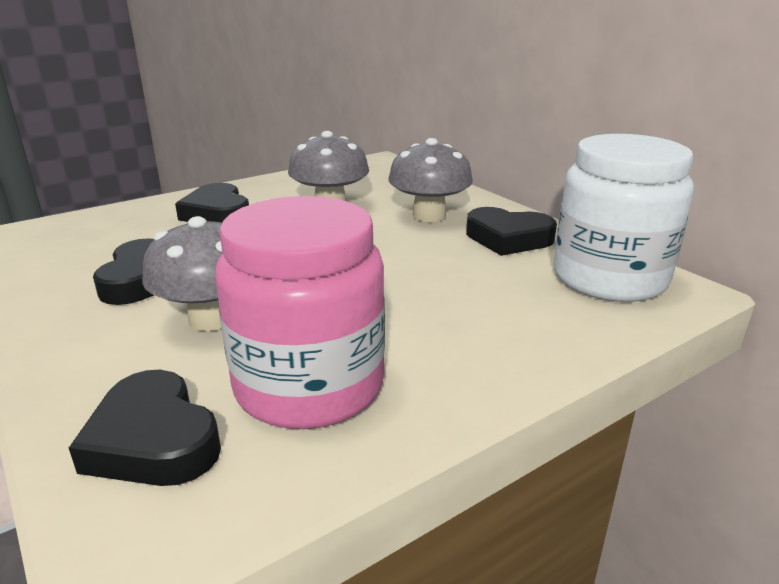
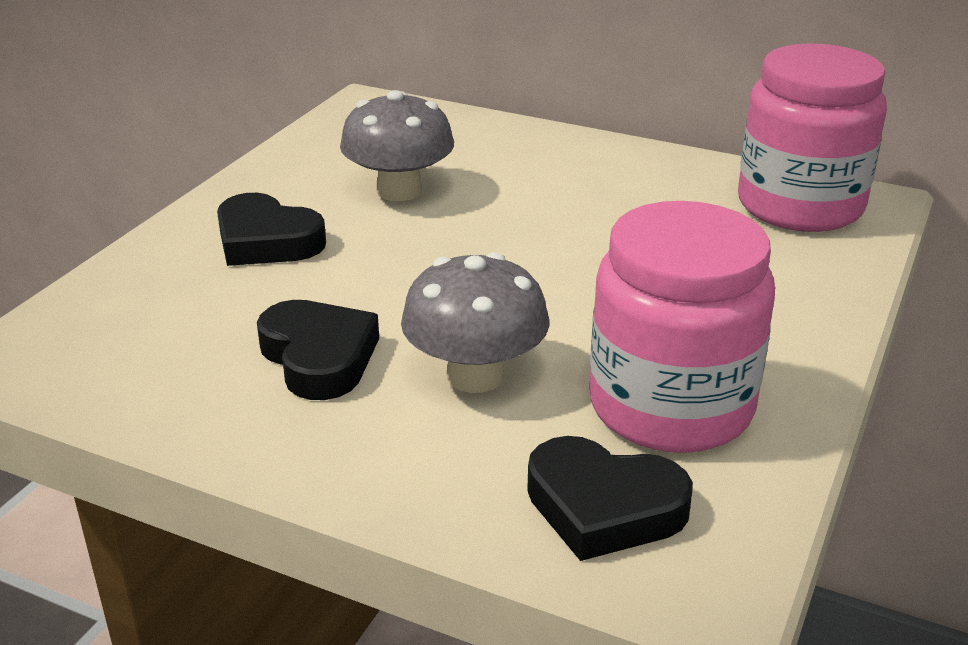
camera: 30 degrees left, 5 degrees up
grey mushroom [388,138,473,222] -> none
black heart [466,207,557,256] -> none
white jar [554,134,694,302] -> pink jar [738,43,887,232]

